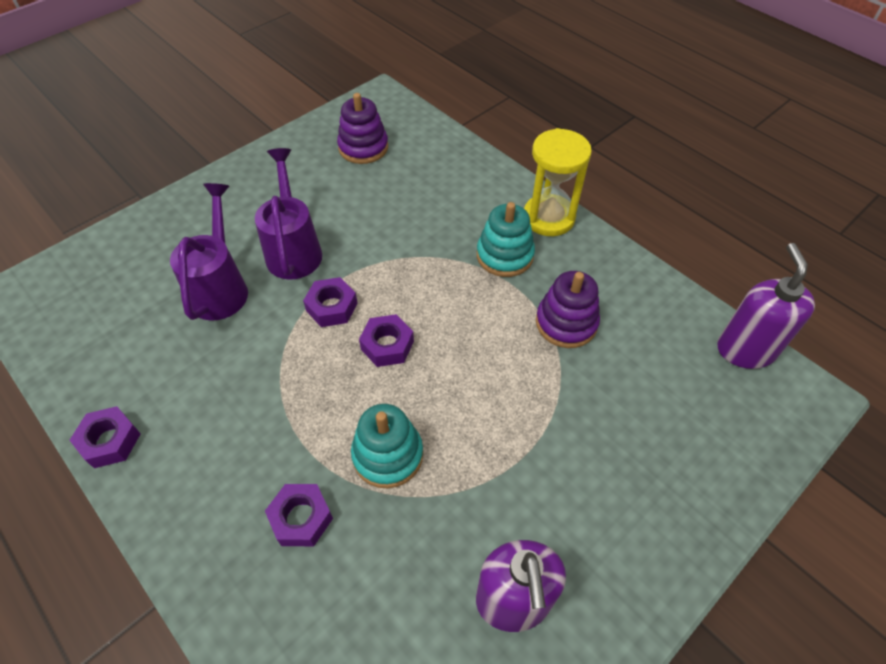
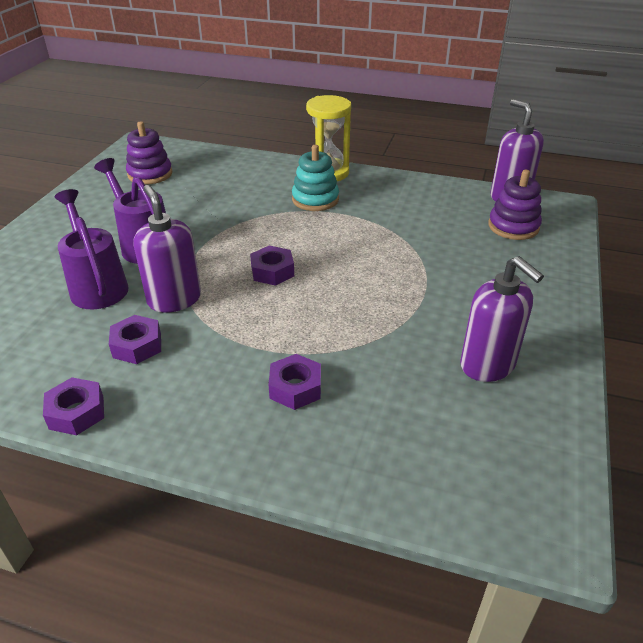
camera: 30 degrees left, 15 degrees down
purple nut [303,277,358,327] -> purple nut moved to [109,315,161,364]
turquoise stacking toy [351,404,423,488] -> none
purple stacking toy [536,271,600,348] -> purple stacking toy moved to [488,170,542,240]
none -> purple soap dispenser [133,185,201,313]

